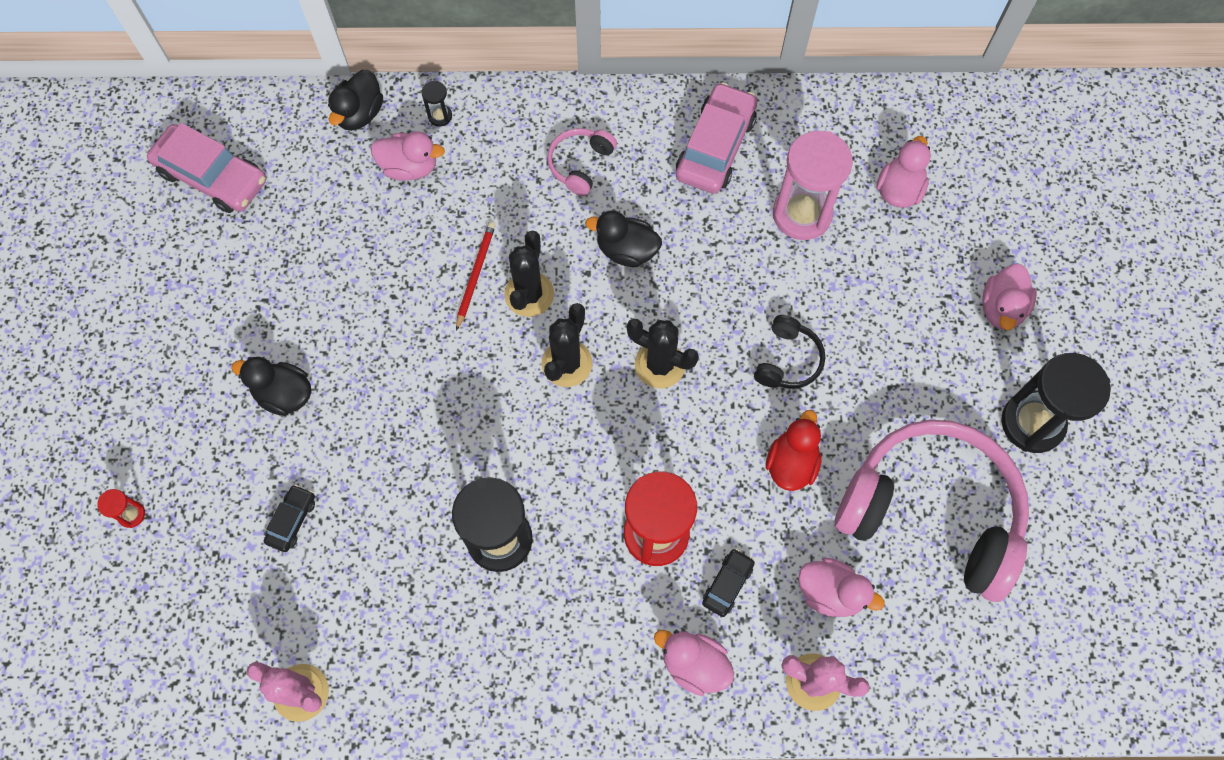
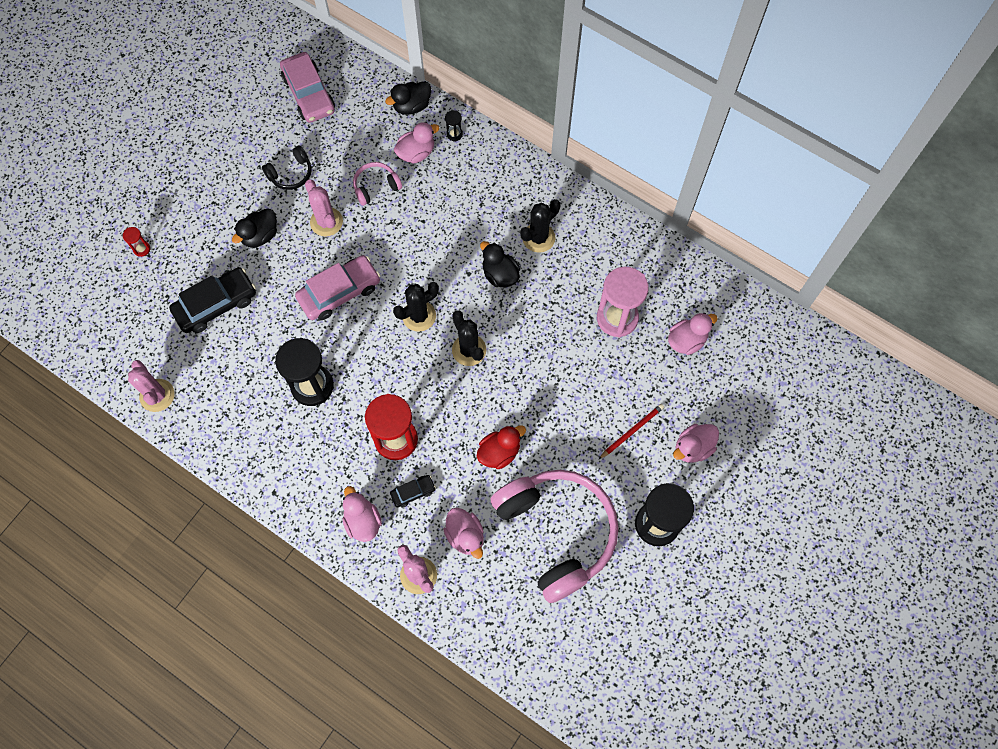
camera: 35 degrees right, 0 degrees up
black duck [231,357,311,416] -> black duck turned 105 degrees counterclockwise [232,208,277,248]
black car [264,485,315,552] -> black car [169,267,256,333], size x2.00
pink duck [371,131,445,181] -> pink duck turned 75 degrees counterclockwise [394,122,439,164]
red pencil [456,222,496,331] -> red pencil moved to [598,404,664,460]
black cactus [504,231,554,317] -> black cactus moved to [520,199,561,253]
pink headphones [547,128,617,196] -> pink headphones moved to [353,162,402,206]
pink car [676,82,757,194] -> pink car moved to [295,255,380,320]
black headphones [754,315,825,389] -> black headphones moved to [262,145,312,190]
none -> pink cactus [305,180,343,236]

